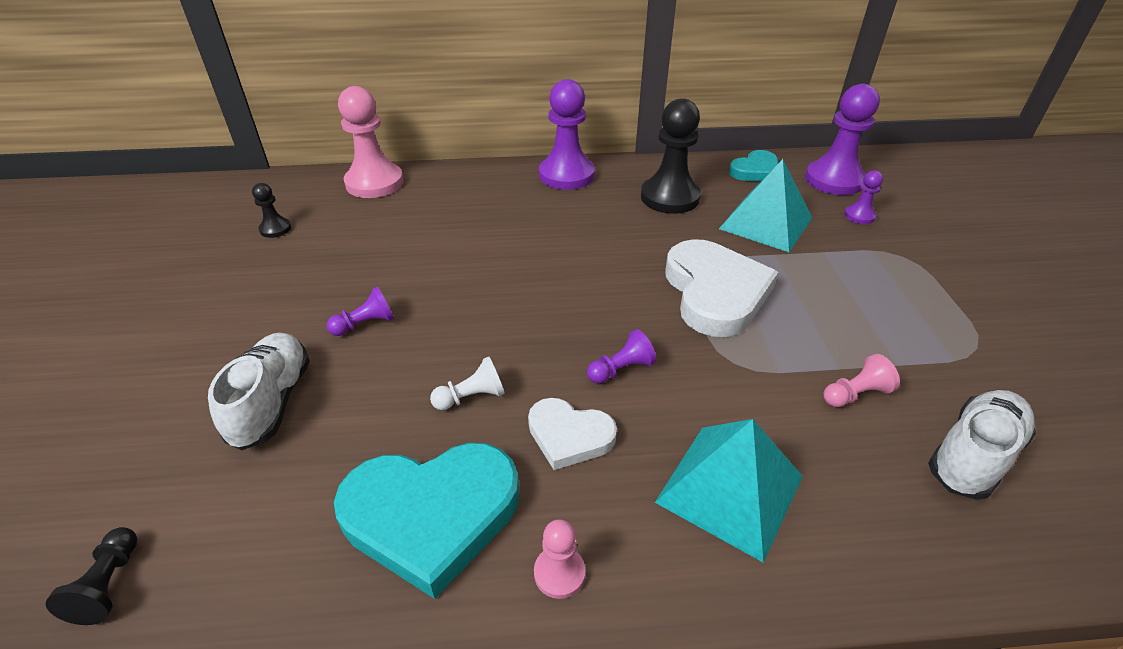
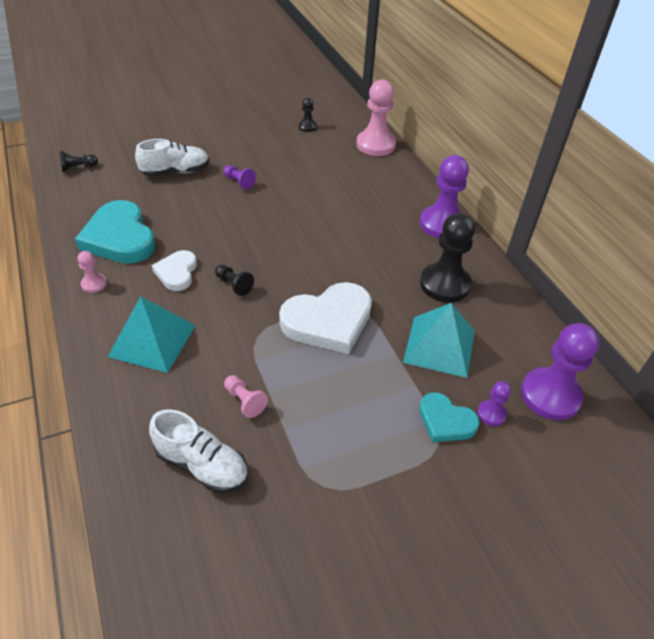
camera: 70 degrees right, 5 degrees up
white pawn [430,357,505,410] -> none
purple pawn [587,329,656,384] -> black pawn [215,265,254,296]
turquoise heart [729,150,778,181] -> turquoise heart moved to [419,392,480,442]

